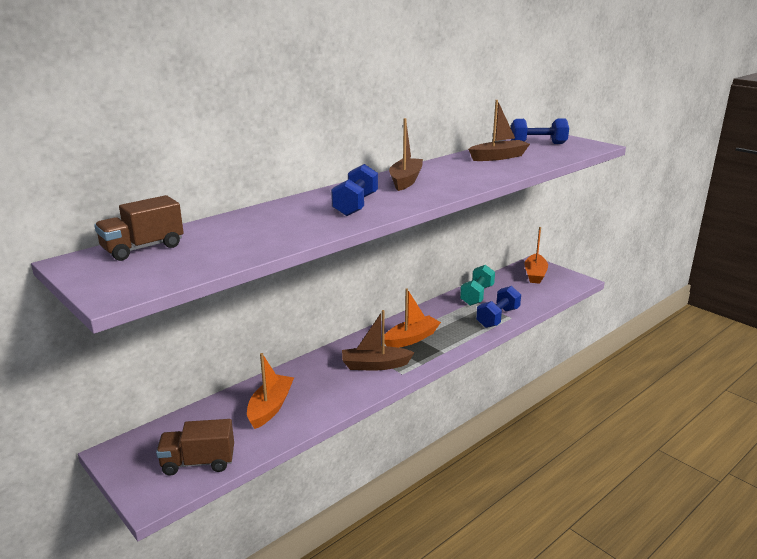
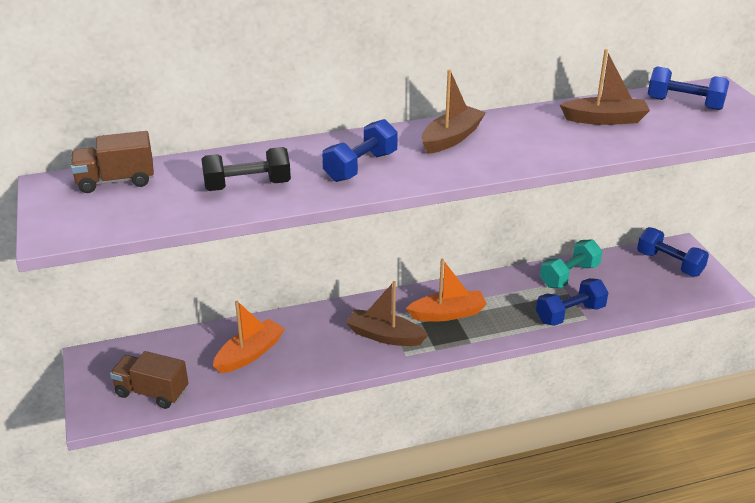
camera: 25 degrees right, 10 degrees up
orange boat [524,227,548,284] -> blue dumbbell [637,227,709,277]
none -> black dumbbell [201,147,291,191]

